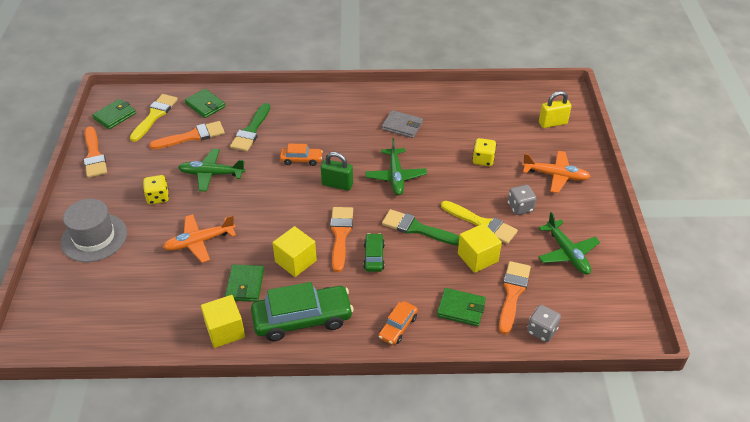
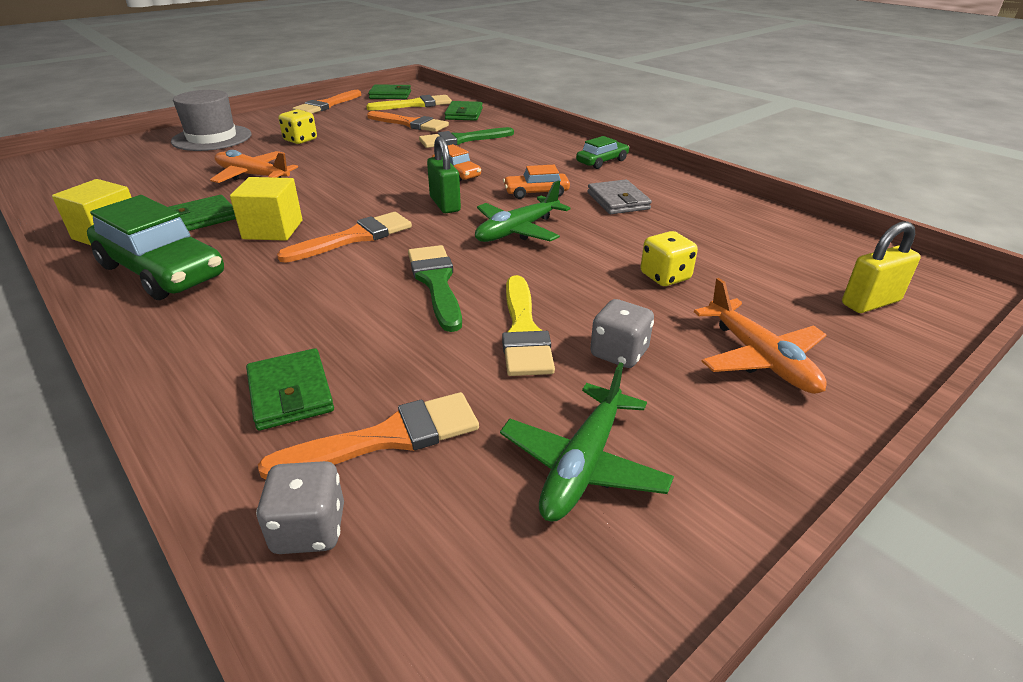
camera: 50 degrees right, 10 degrees down
green plane [178,149,245,192] -> none
green car [363,233,385,272] -> green car moved to [576,136,629,169]
orange car [379,301,418,345] -> orange car moved to [503,165,570,199]
yellow cube [458,223,502,273] -> none
yellow padlock [539,91,572,128] -> yellow padlock turned 60 degrees counterclockwise [842,222,921,313]

